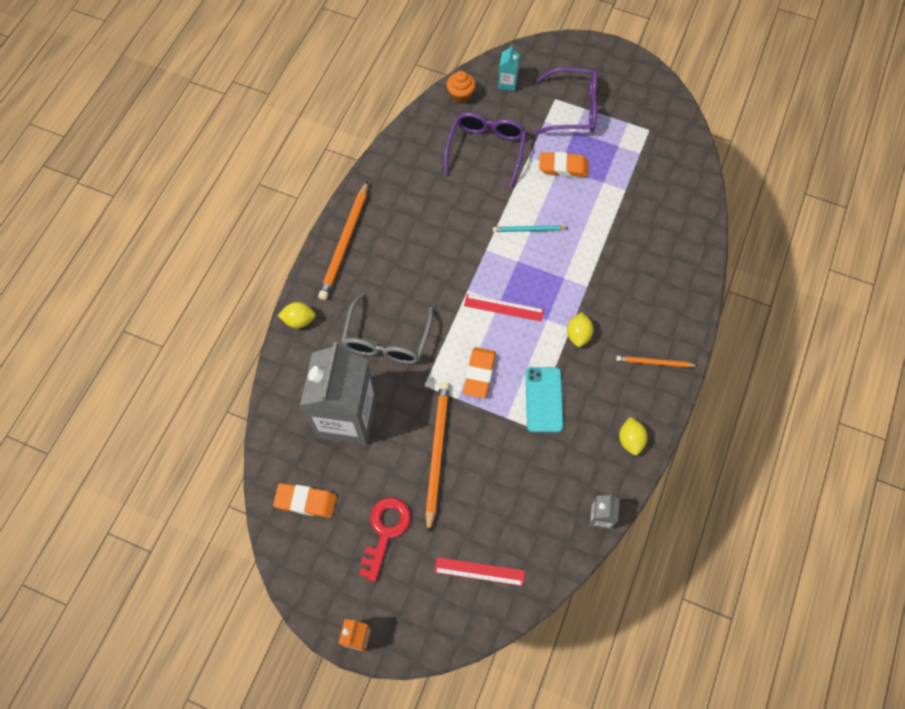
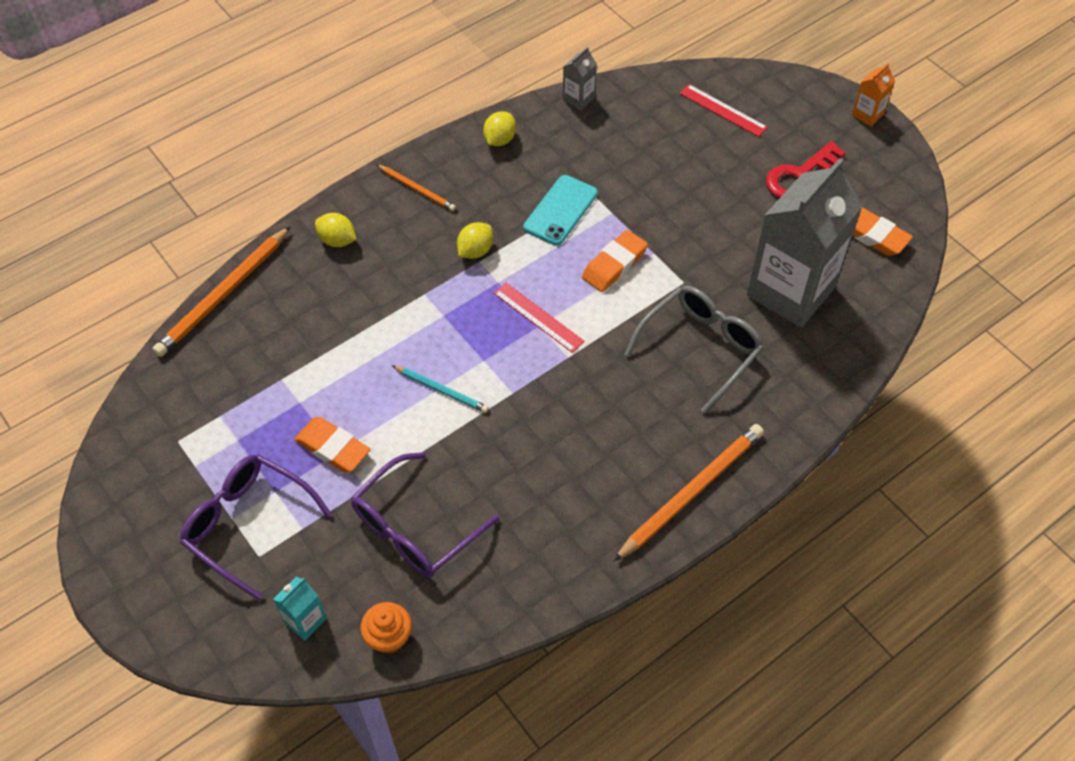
camera: 150 degrees left, 10 degrees down
yellow lemon [278,302,316,328] -> yellow lemon moved to [315,213,356,247]
orange pencil [425,382,449,534] -> orange pencil moved to [152,226,291,357]

